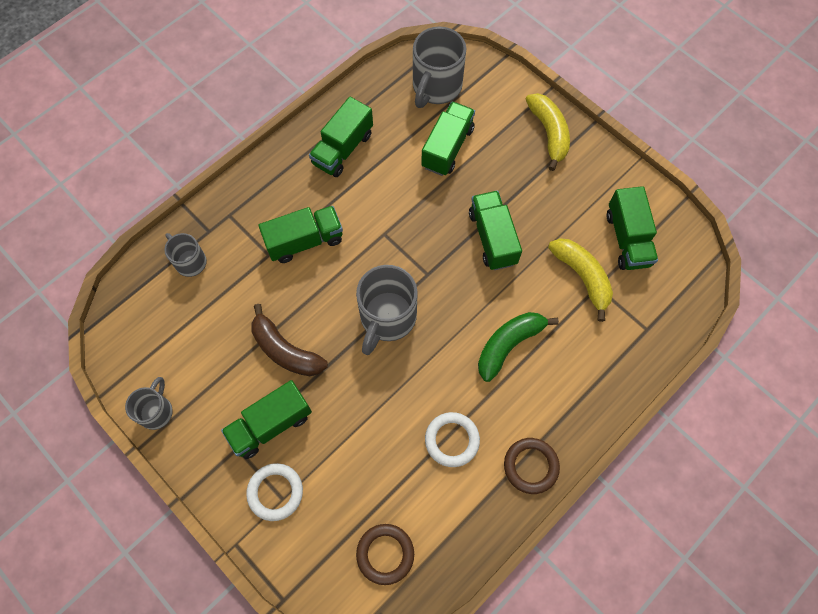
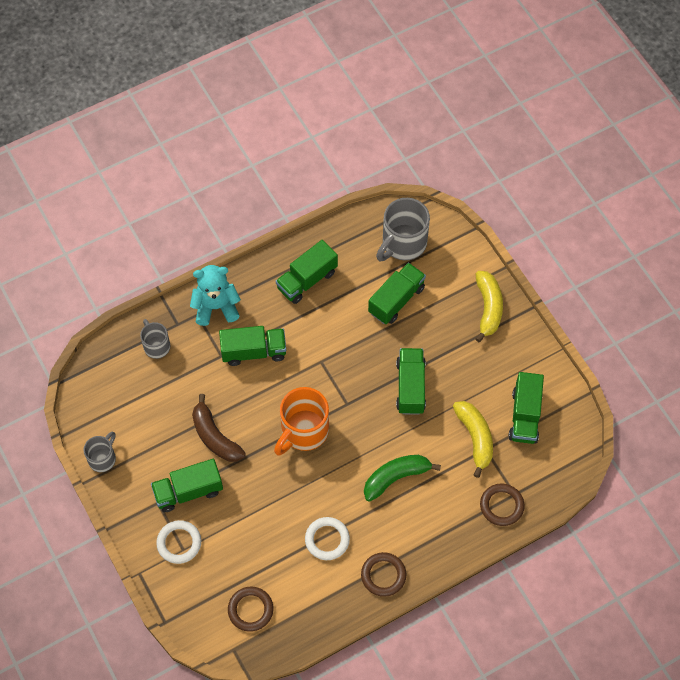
camera: 15 degrees right, 5 degrees down
grey mug [356,265,418,355] -> orange mug [274,387,329,456]
none -> turquoise teddy bear [190,265,241,326]
none -> brown ring [480,484,525,526]

